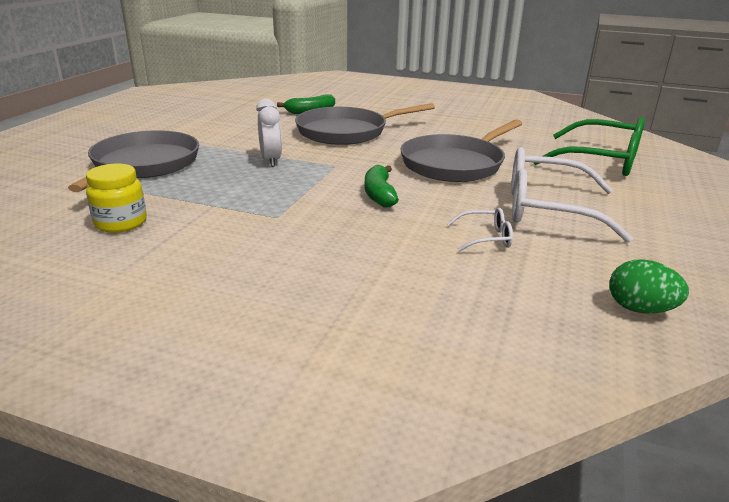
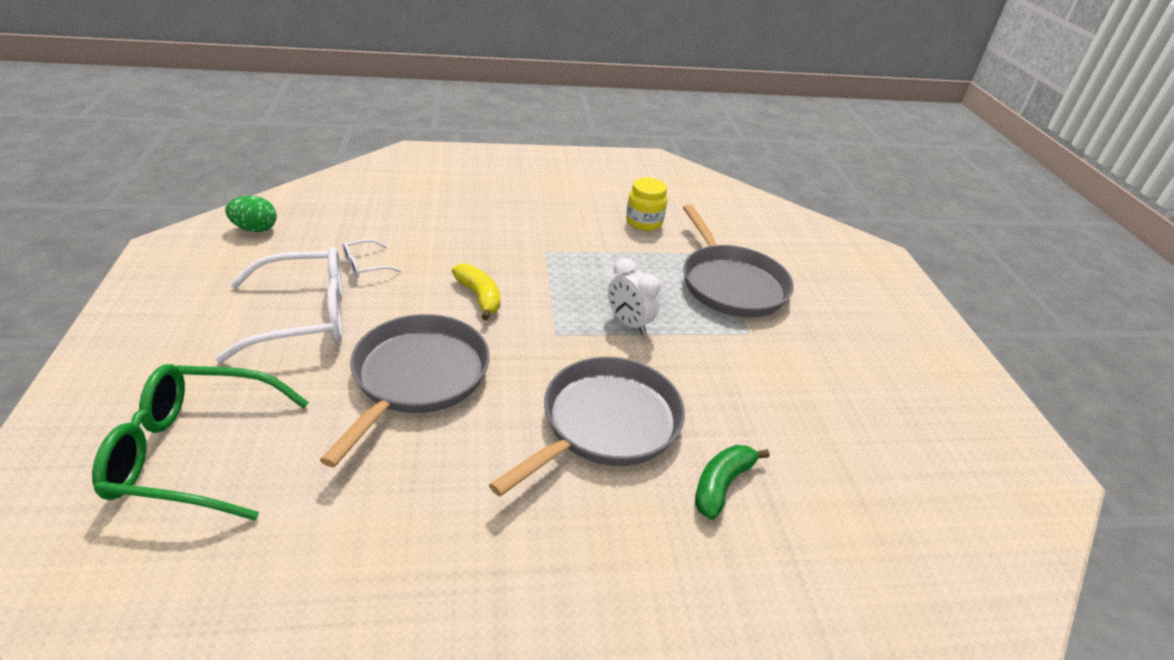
camera: 150 degrees right, 10 degrees up
green banana [365,165,399,207] -> yellow banana [452,264,500,320]

